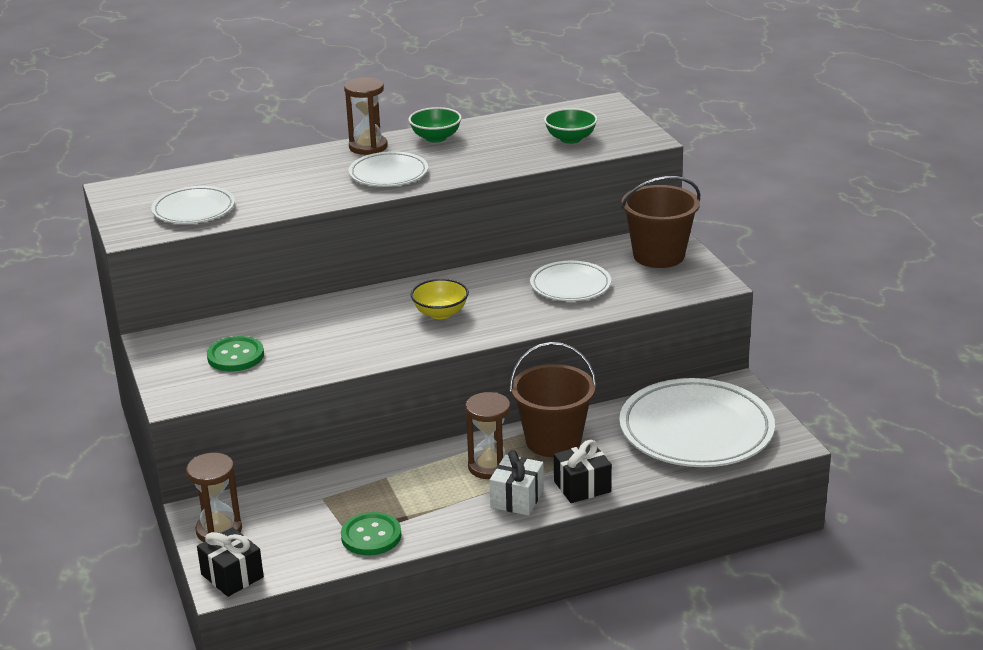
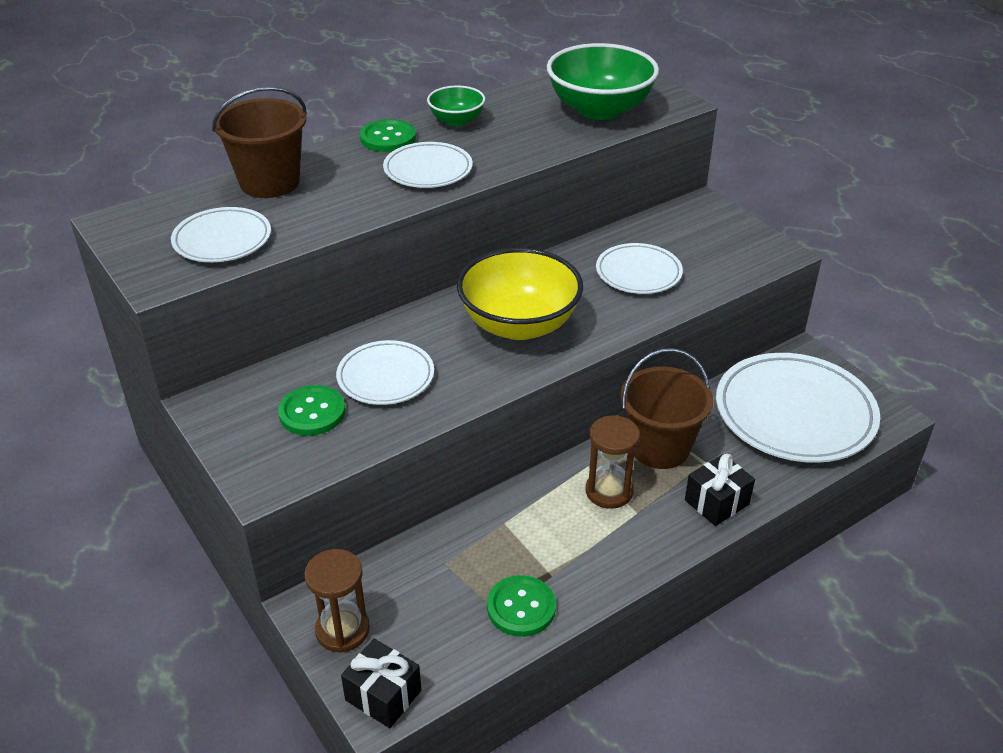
camera: 15 degrees left, 10 degrees up
brown hourglass [344,77,388,155] -> green button [360,119,416,152]
yellow bowl [411,279,469,320] -> yellow bowl [457,248,583,340], size x1.93
white gift [490,450,544,516] -> none
green bowl [544,108,598,144] -> green bowl [547,43,659,120], size x1.93
brown bucket [621,176,700,268] -> brown bucket moved to [212,86,307,198]
none -> white plate [336,340,434,405]

